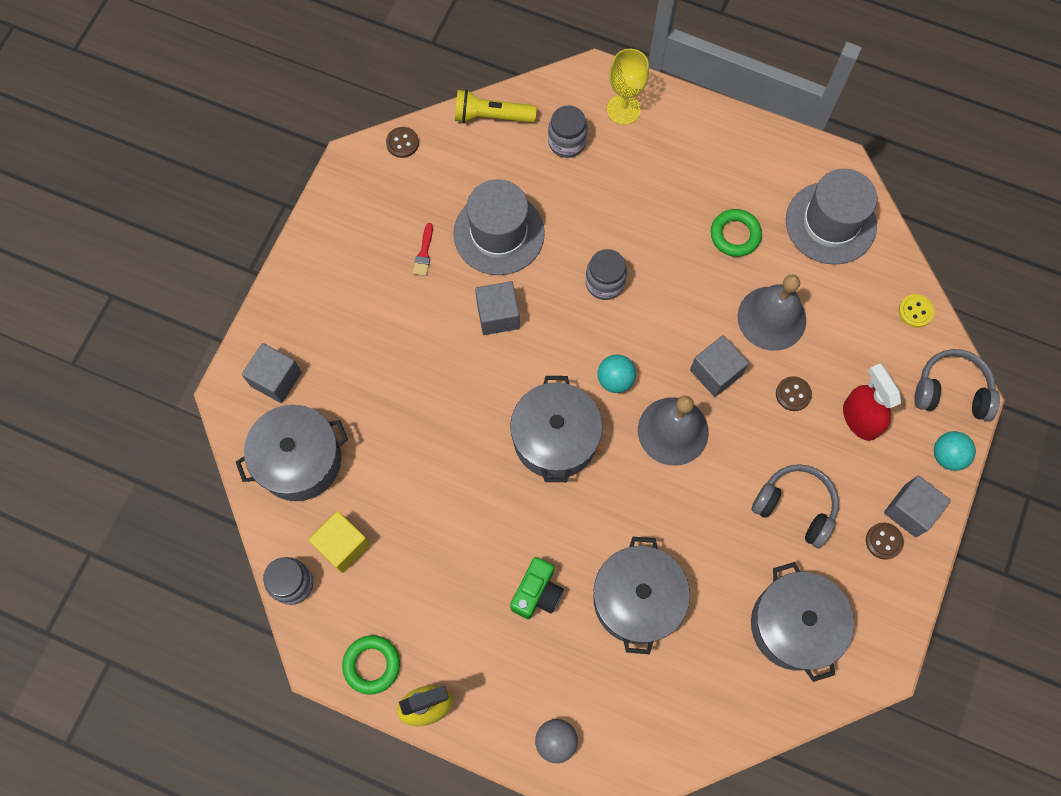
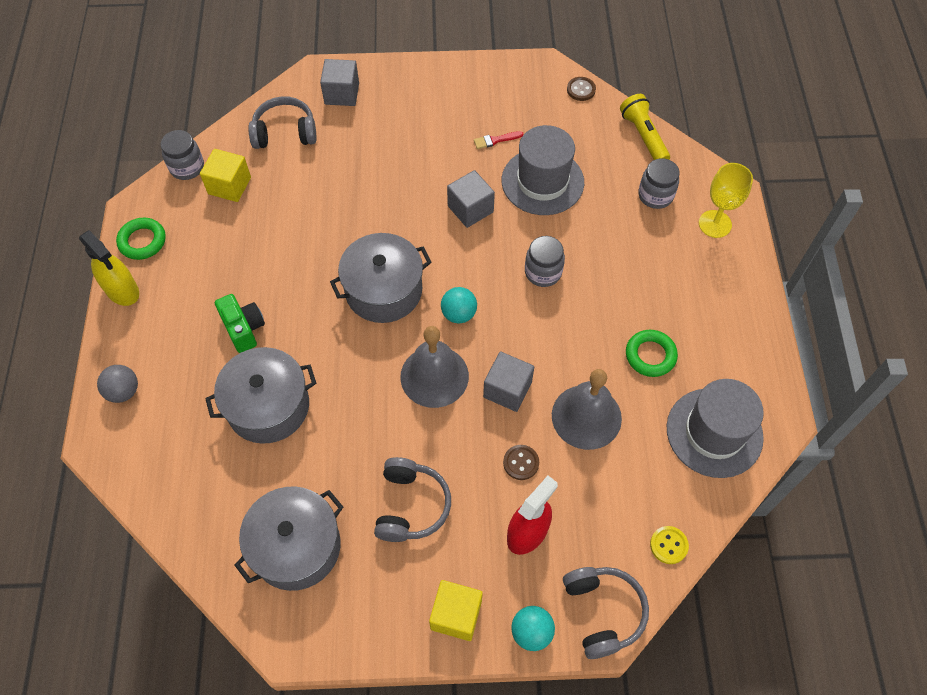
camera: 65 degrees right, 10 degrees down
grey pot [236,405,348,501] -> grey headphones [248,96,317,149]
green camera [510,557,564,619] -> green camera turned 120 degrees counterclockwise [215,294,265,353]
brown button [866,522,904,560] -> none
grey cube [884,476,951,537] -> yellow cube [429,580,483,641]

